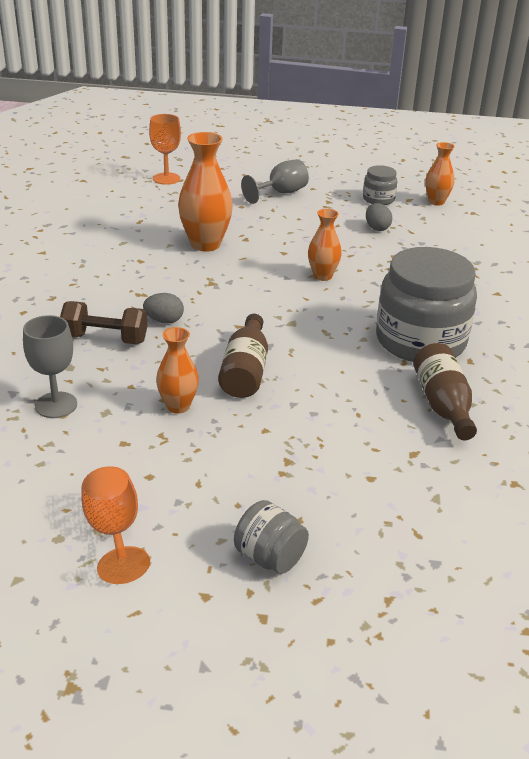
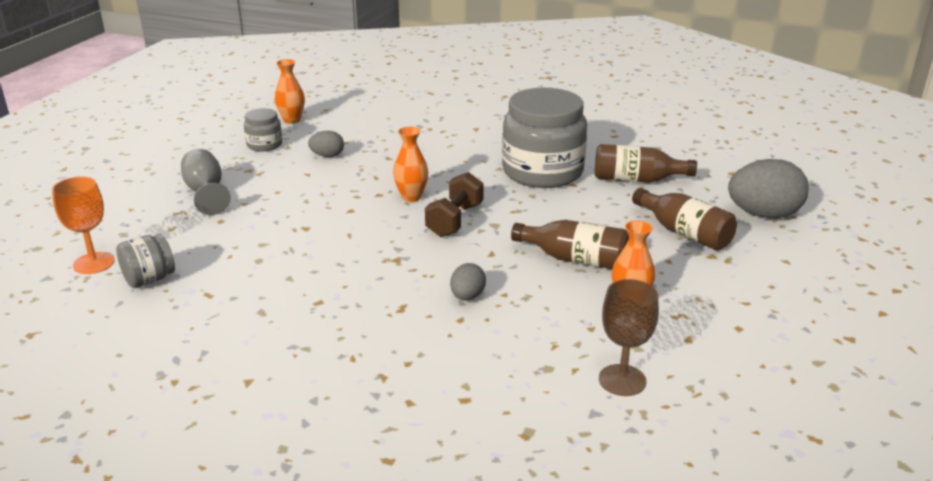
camera: 75 degrees left, 5 degrees down
grey goblet [23,315,77,418] -> brown goblet [599,279,659,396]
brown dumbbell [60,301,147,344] -> brown dumbbell moved to [425,172,484,237]
orange goblet [81,466,150,584] -> none
orange vase [178,132,233,252] -> none
grey jar [234,500,309,574] -> grey jar moved to [116,234,175,288]
none -> brown bottle [632,188,737,250]
none -> grey egg [728,159,809,219]

